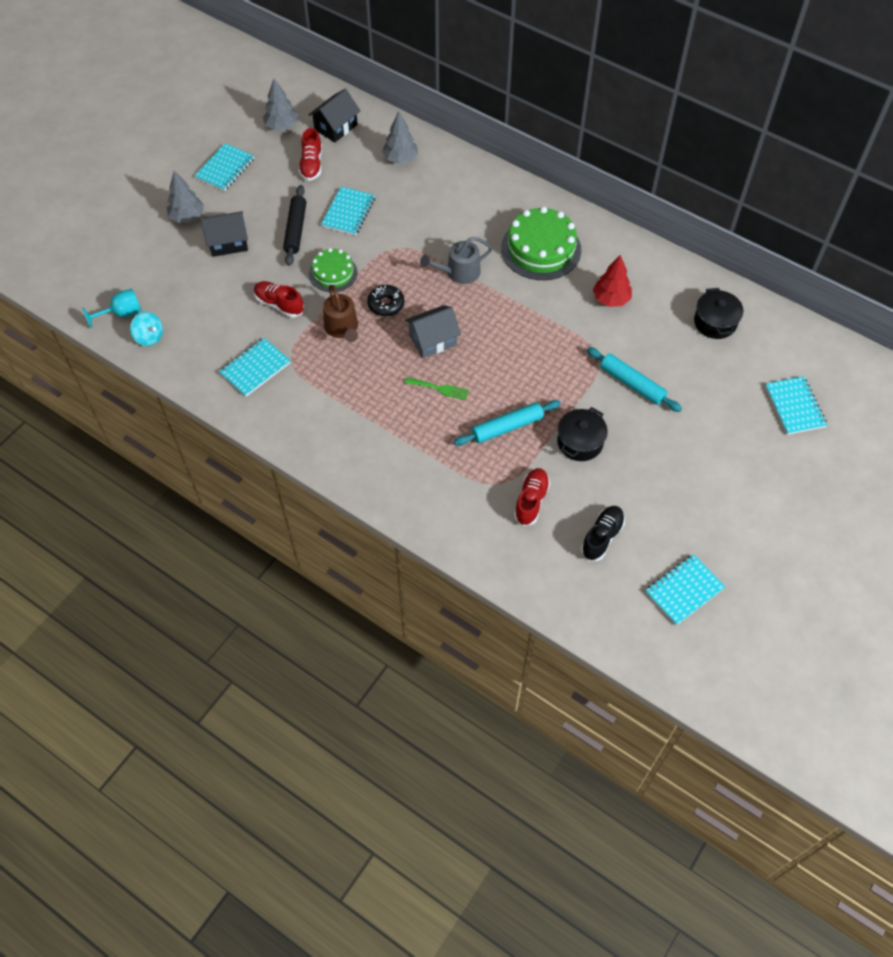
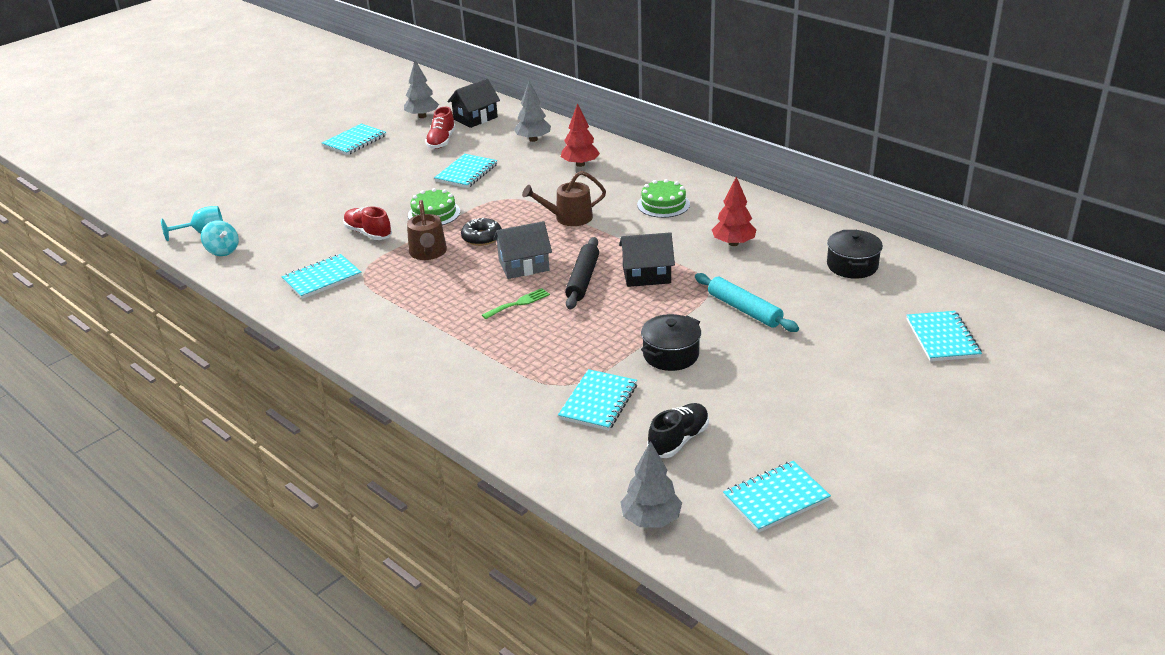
camera: 10 degrees right, 25 degrees down
grey tree [167,171,204,223] -> grey tree moved to [620,441,682,528]
black house [201,211,248,257] -> black house moved to [619,232,675,287]
black rolling pin [283,185,306,266] -> black rolling pin moved to [565,237,599,310]
green fork [405,377,469,400] -> green fork turned 60 degrees counterclockwise [482,288,550,319]
grey watering can [420,237,492,284] -> brown watering can [522,171,606,226]
turquoise rolling pin [454,400,561,446] -> none
green cake [501,207,581,280] -> green cake [637,179,690,218], size x0.59
red shoe [514,468,550,526] -> turquoise notebook [558,369,637,431]
none -> red tree [561,103,600,167]

